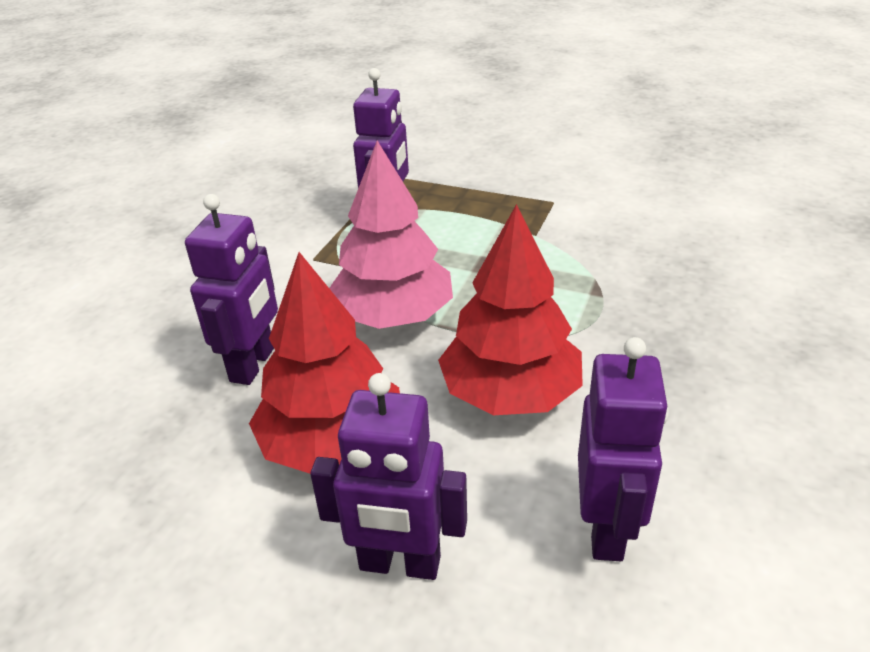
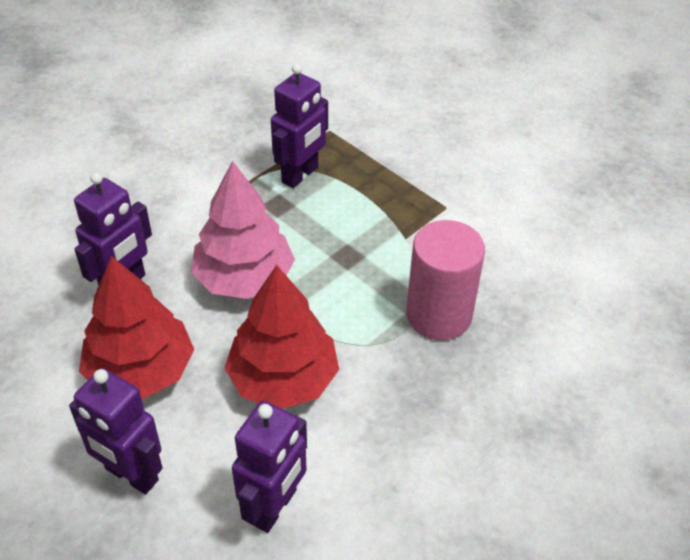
camera: 20 degrees right, 10 degrees up
none -> pink cylinder [406,220,485,340]

